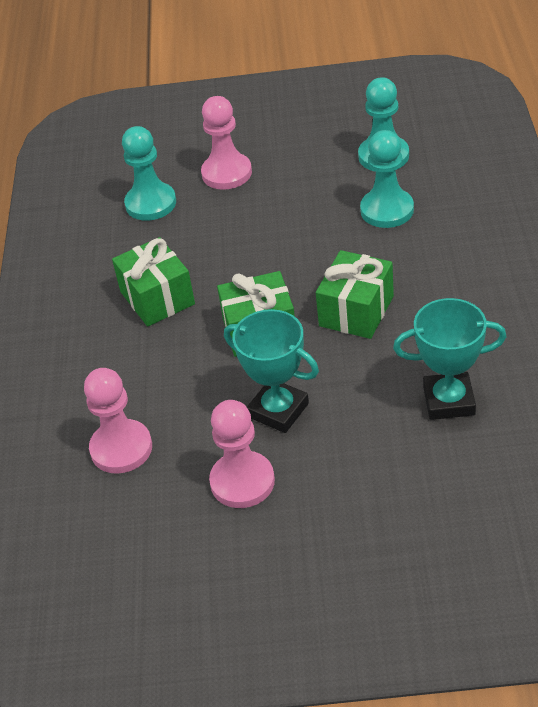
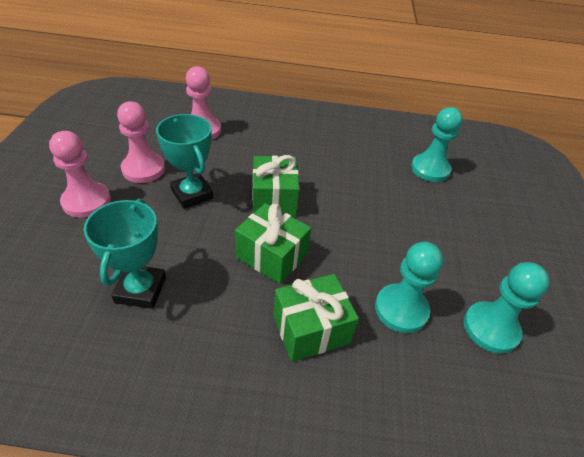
camera: 90 degrees right, 0 degrees up
green gift [112,237,195,327] -> green gift moved to [273,274,359,362]
pink pawn [201,96,252,190] -> pink pawn moved to [49,131,111,218]
turquoise trophy [224,309,319,433] -> turquoise trophy turned 75 degrees counterclockwise [156,114,213,209]

